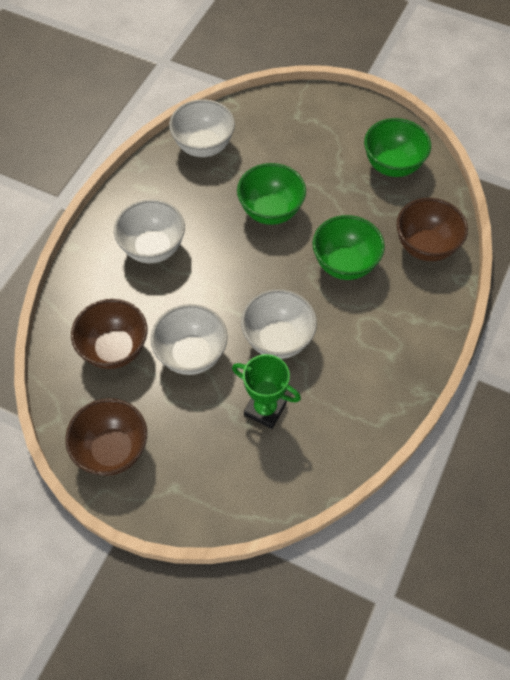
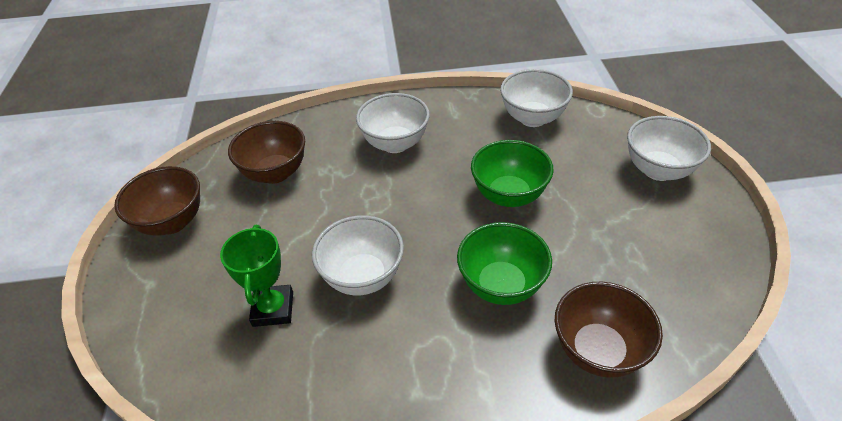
camera: 60 degrees right, 15 degrees down
white bowl [151,304,228,375] -> white bowl moved to [627,116,711,181]
green bowl [364,118,431,177] -> none

